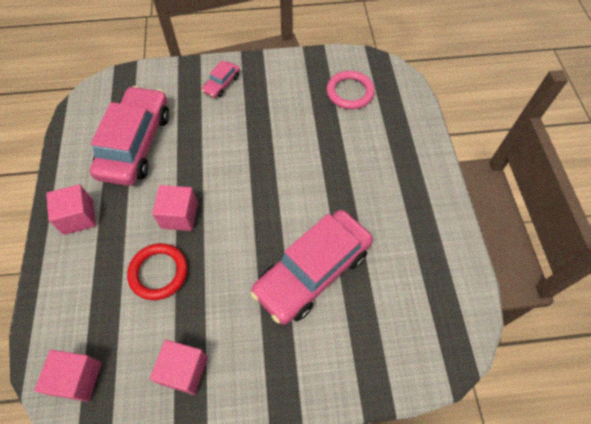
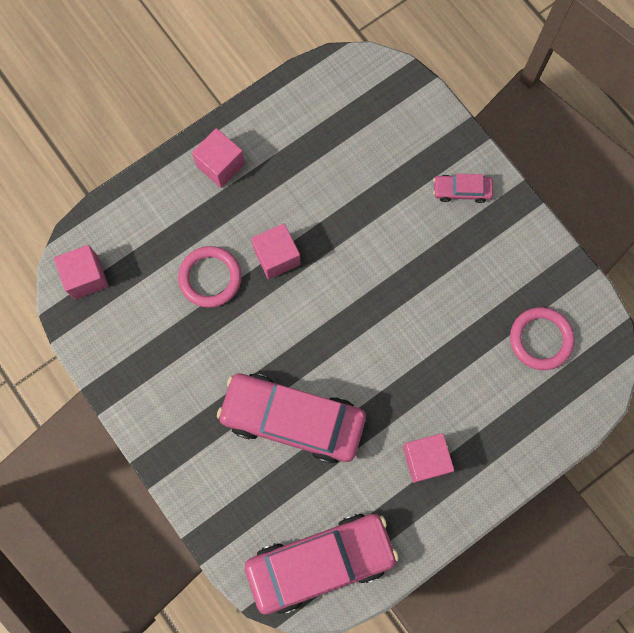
camera: 60 degrees right, 15 degrees up
pink car [90,86,169,186] -> pink car moved to [245,514,399,614]
red ring [127,243,188,300] -> pink ring [178,246,242,308]
pink cube [150,340,208,395] -> pink cube moved to [403,433,454,483]

